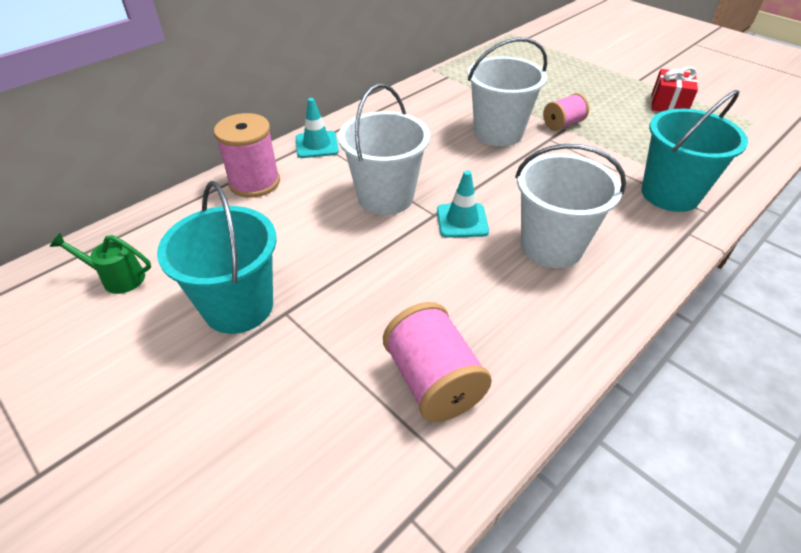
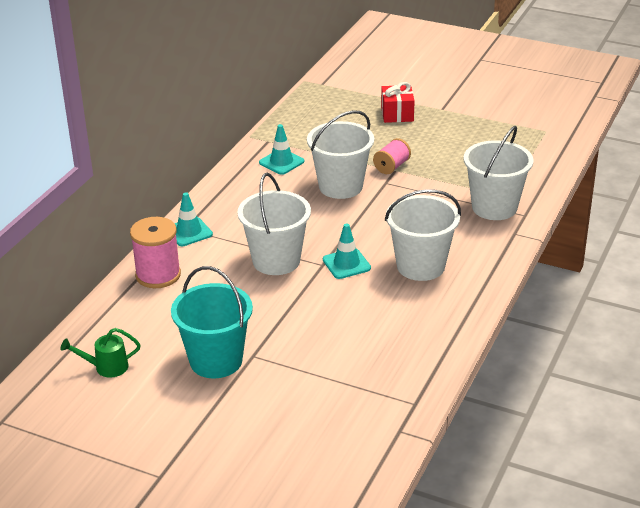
camera: 20 degrees left, 10 degrees down
pink spool [383,302,492,422] -> none
turquoise bucket [641,90,748,212] -> white bucket [463,126,534,220]
red gift [651,67,698,112] -> red gift moved to [381,82,414,123]
none -> turquoise traffic cone [259,124,304,175]

